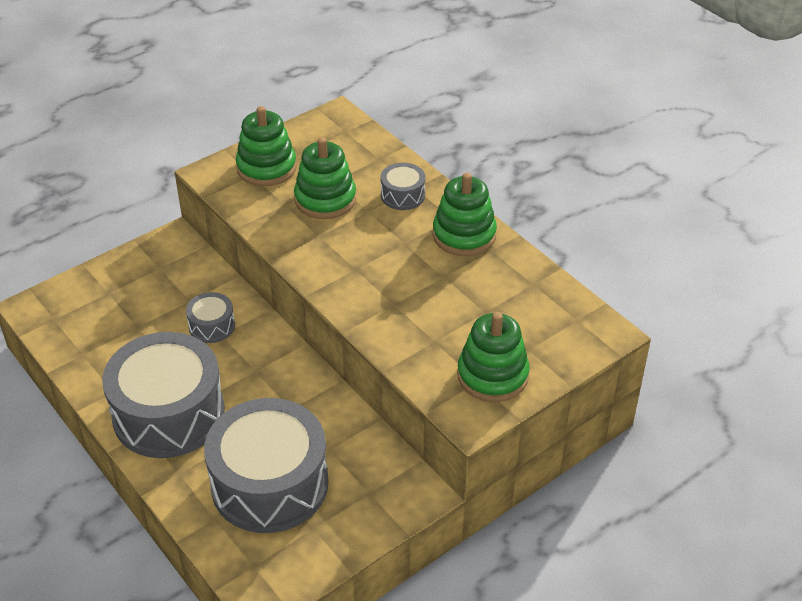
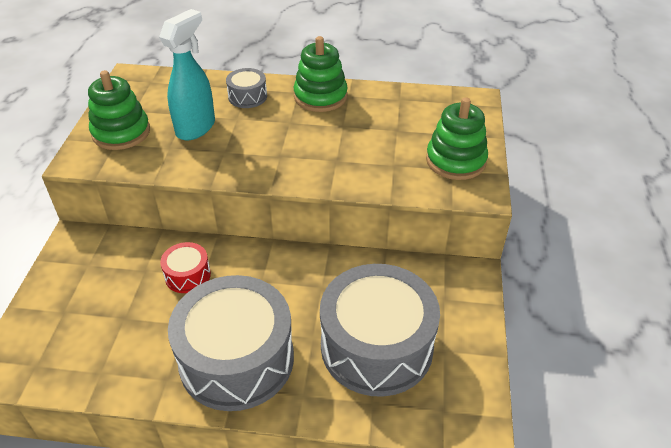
camera: 45 degrees left, 0 degrees up
grey drum [186,292,235,343] -> red drum [160,242,211,293]
green stacking toy [294,137,356,219] -> turquoise spray bottle [159,9,215,140]

